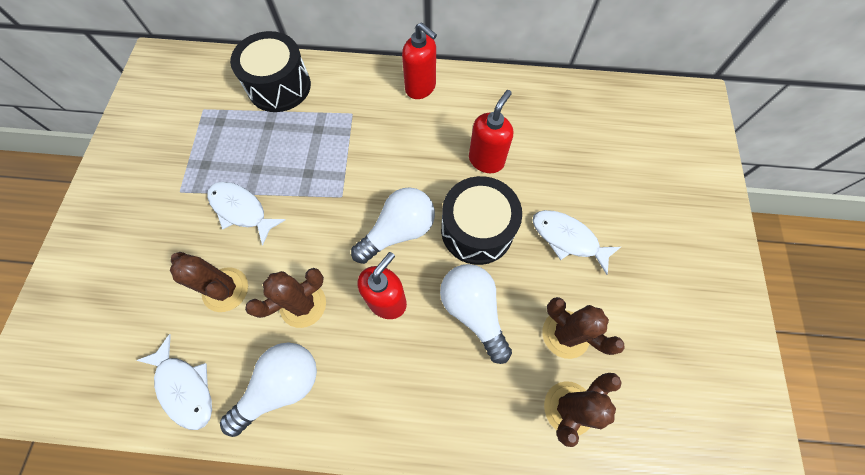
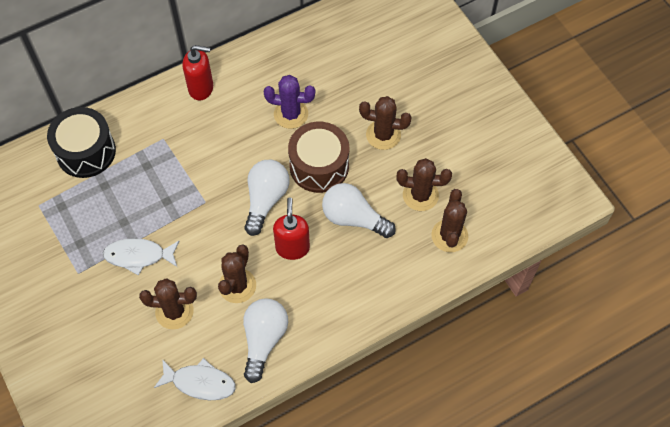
camera: 35 degrees left, 5 degrees down
black drum [441,176,522,265] -> brown drum [288,122,349,193]
red soap dispenser [469,90,513,173] -> purple cactus [264,75,315,129]
white fish [532,210,621,275] -> brown cactus [359,96,412,150]

